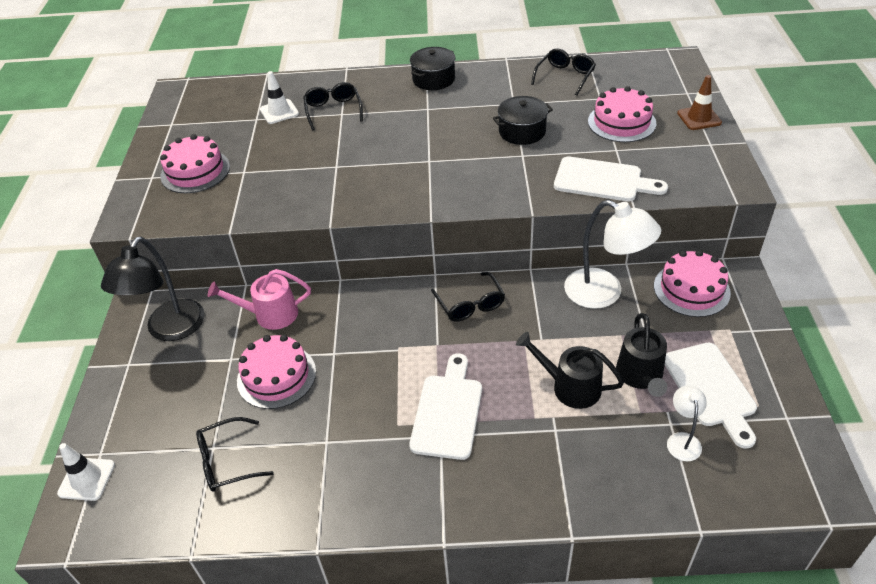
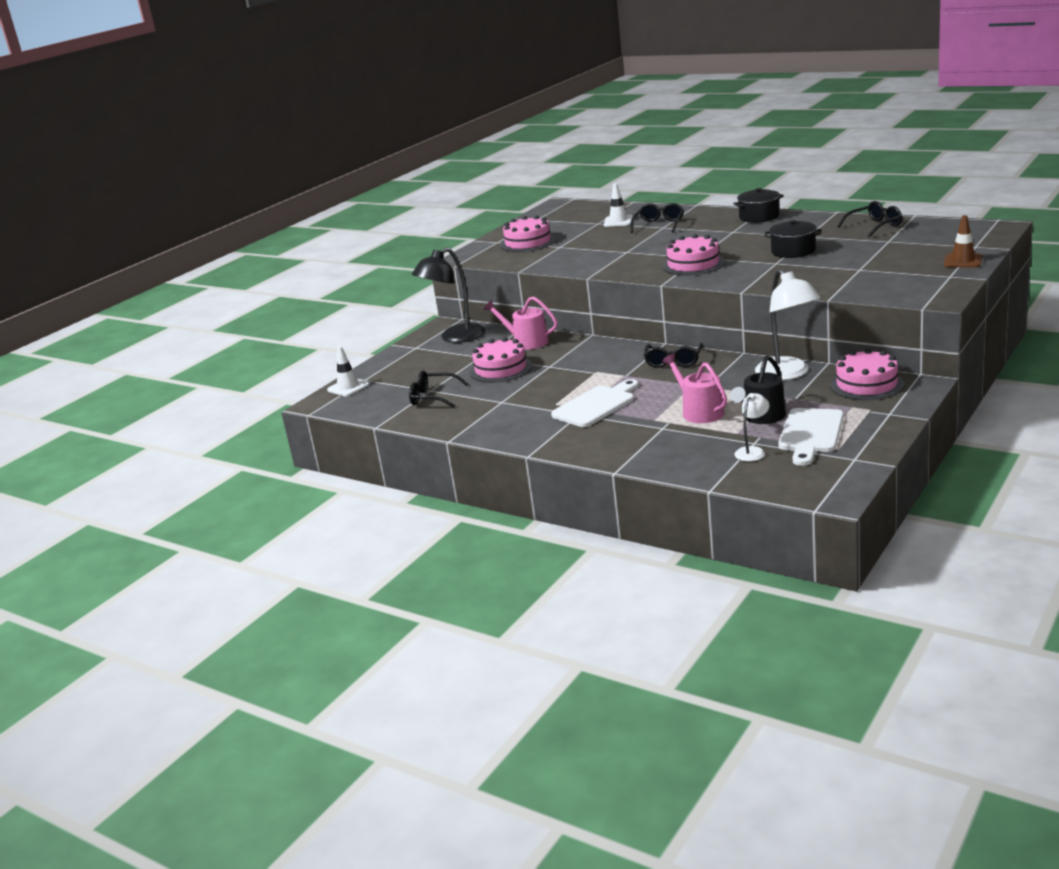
camera: 35 degrees right, 20 degrees down
black watering can [516,332,624,409] -> pink watering can [662,353,727,423]
white cutting board [554,156,668,201] -> none
pink cake [588,86,656,142] -> pink cake moved to [662,234,725,276]

